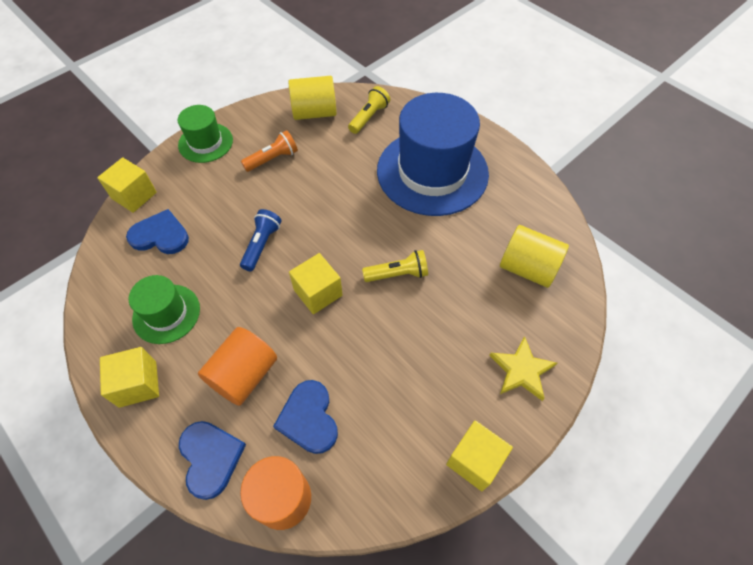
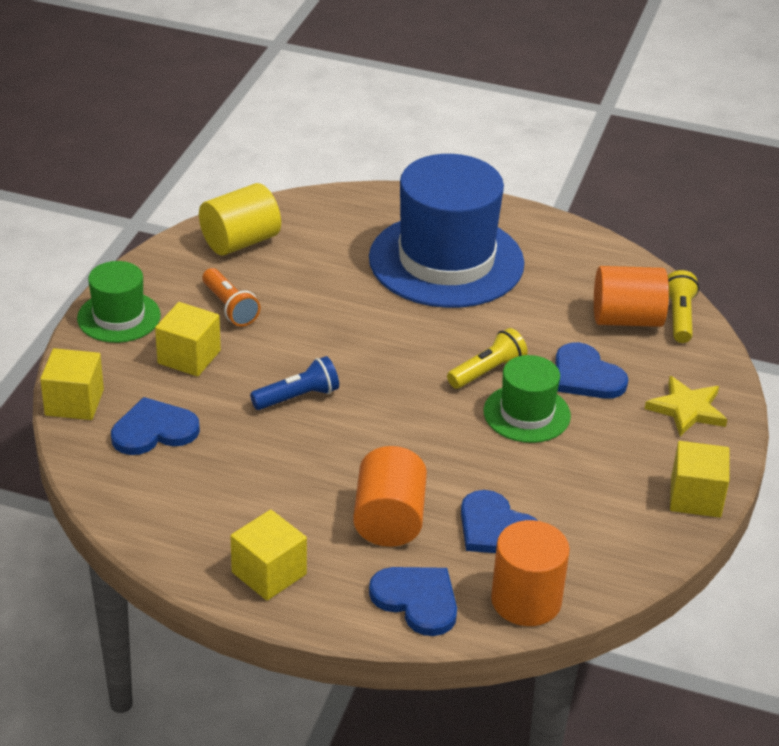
camera: 30 degrees left, 20 degrees down
green hat [129,275,200,344] -> green hat moved to [484,355,571,443]
blue flashlight [240,209,281,271] -> blue flashlight turned 75 degrees clockwise [250,356,339,410]
orange flashlight [241,130,298,172] -> orange flashlight turned 120 degrees clockwise [202,268,260,326]
yellow cube [289,253,343,314] -> yellow cube moved to [155,302,221,376]
yellow flashlight [348,86,390,134] -> yellow flashlight moved to [668,270,699,343]
yellow cylinder [500,225,569,288] -> orange cylinder [594,266,669,327]
none -> blue heart [555,342,628,399]

